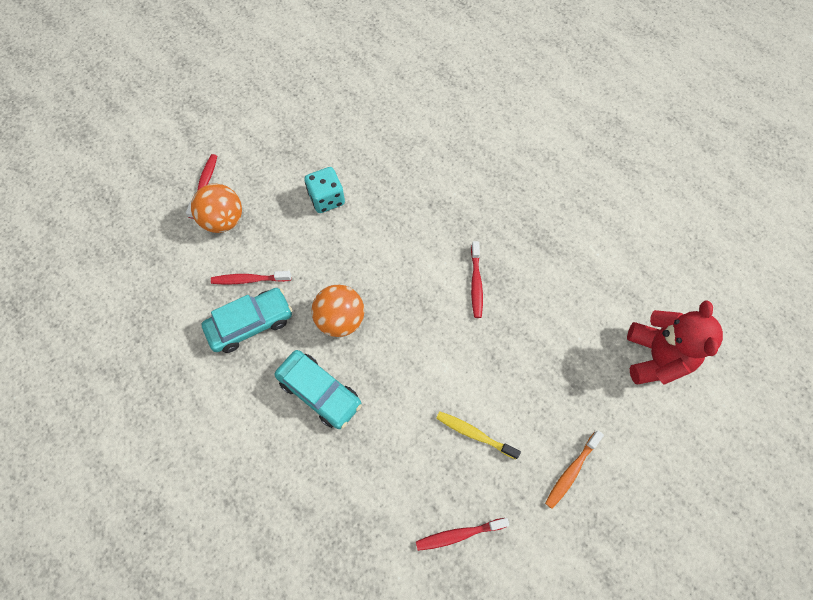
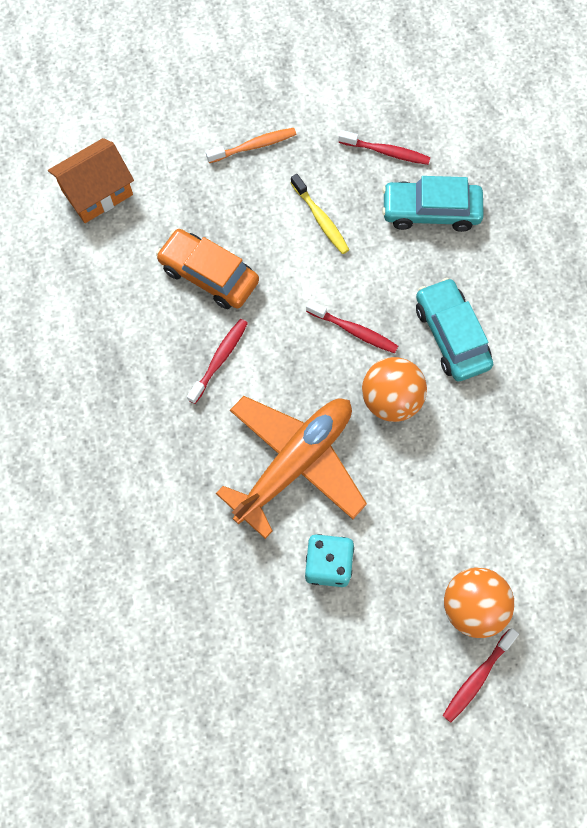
camera: 150 degrees left, 5 degrees up
turquoise car [202,288,292,353] -> turquoise car moved to [382,176,484,232]
red toothbrush [211,271,291,285] -> red toothbrush moved to [306,300,398,354]
red teddy bear [627,300,723,385] -> orange house [48,138,134,223]
none -> orange car [156,229,259,309]
none -> orange plane [216,396,367,539]

